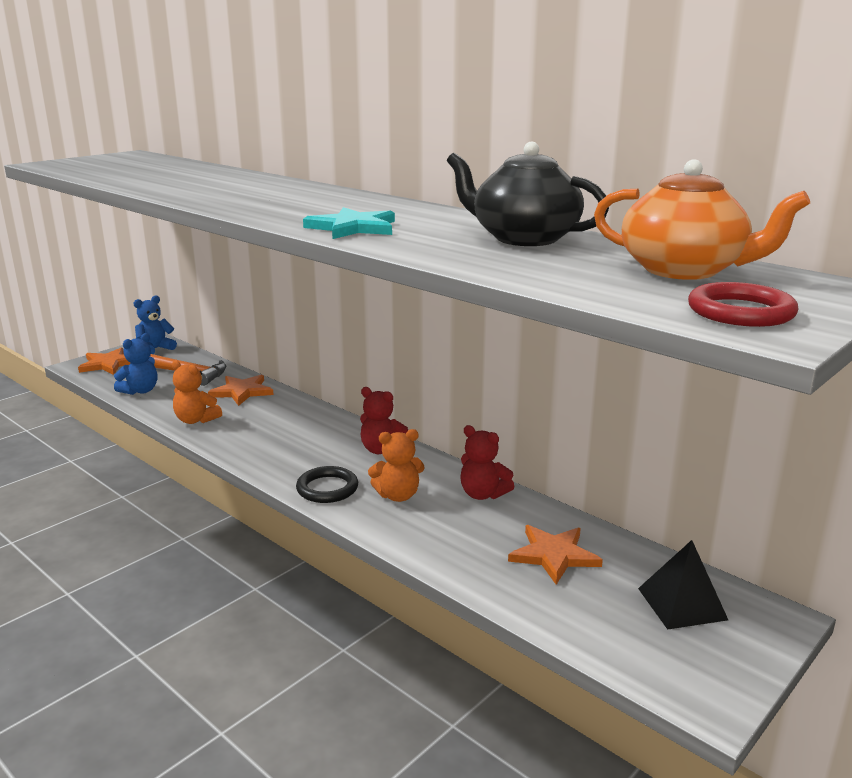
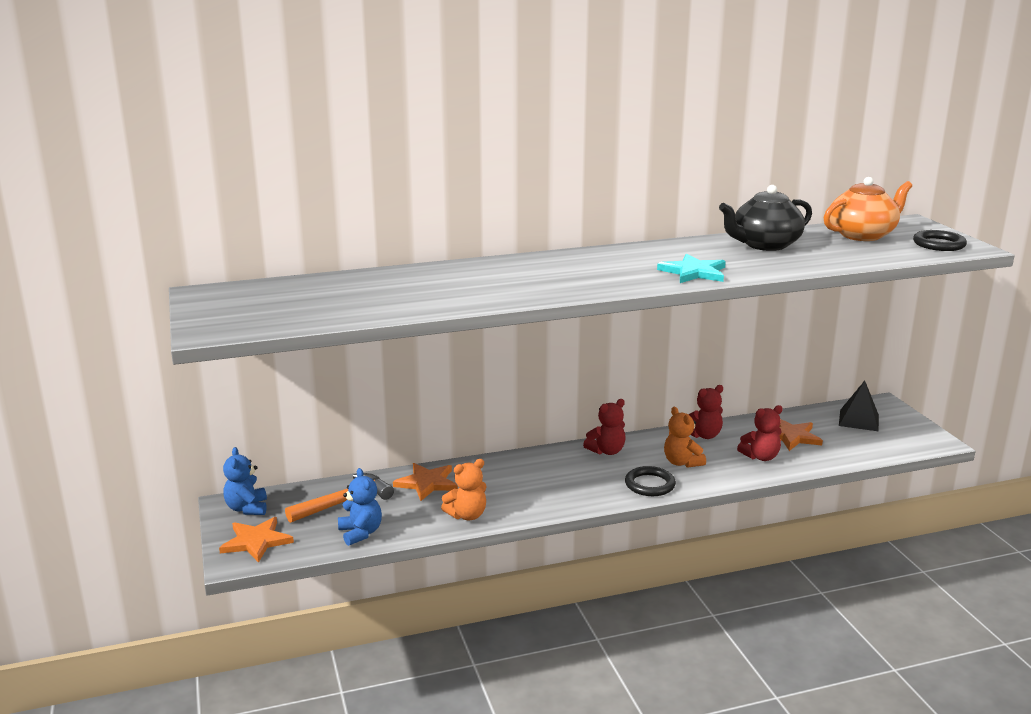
camera: 60 degrees left, 0 degrees up
orange teddy bear [368,429,424,502] -> orange teddy bear turned 135 degrees clockwise [664,407,706,468]
red ring [688,282,798,327] -> black ring [913,230,967,251]
none -> red teddy bear [737,405,783,461]

